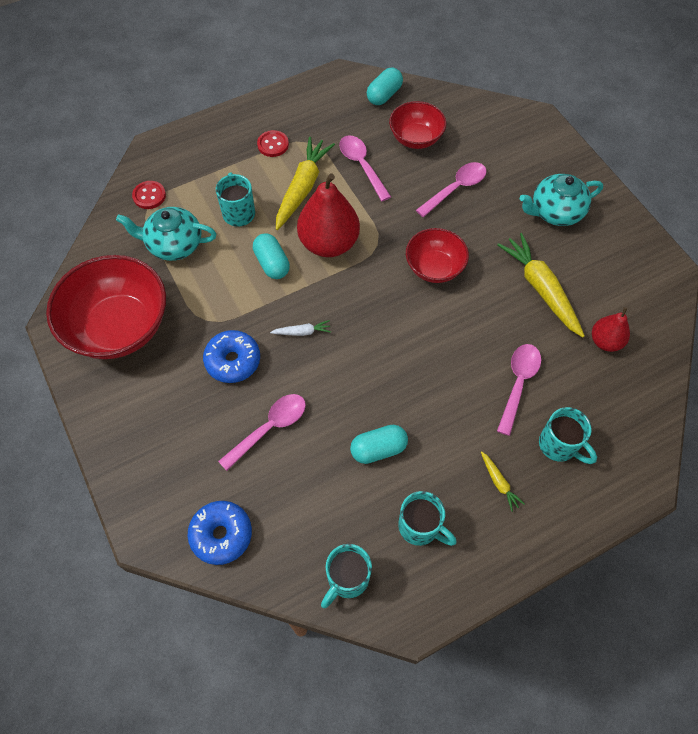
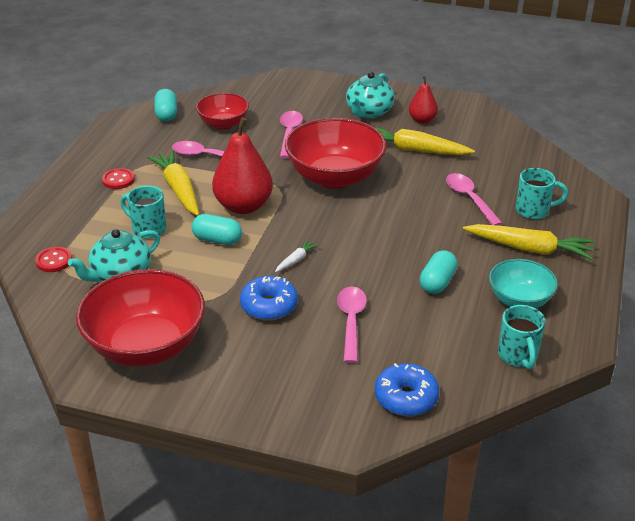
camera: 45 degrees left, 25 degrees down
turquoise mug [398,491,457,546] -> turquoise bowl [489,259,558,308]
red bowl [406,228,469,283] -> red bowl [285,118,386,189], size x1.75
yellow carrot [481,451,525,512] -> yellow carrot [463,224,595,260], size x2.20
red pear [592,307,630,352] -> red pear moved to [409,76,438,124]

